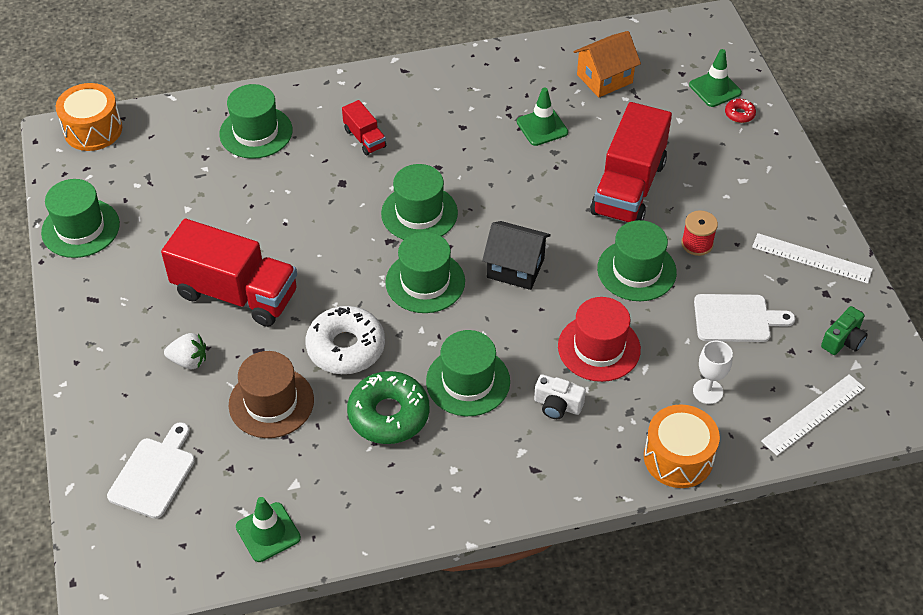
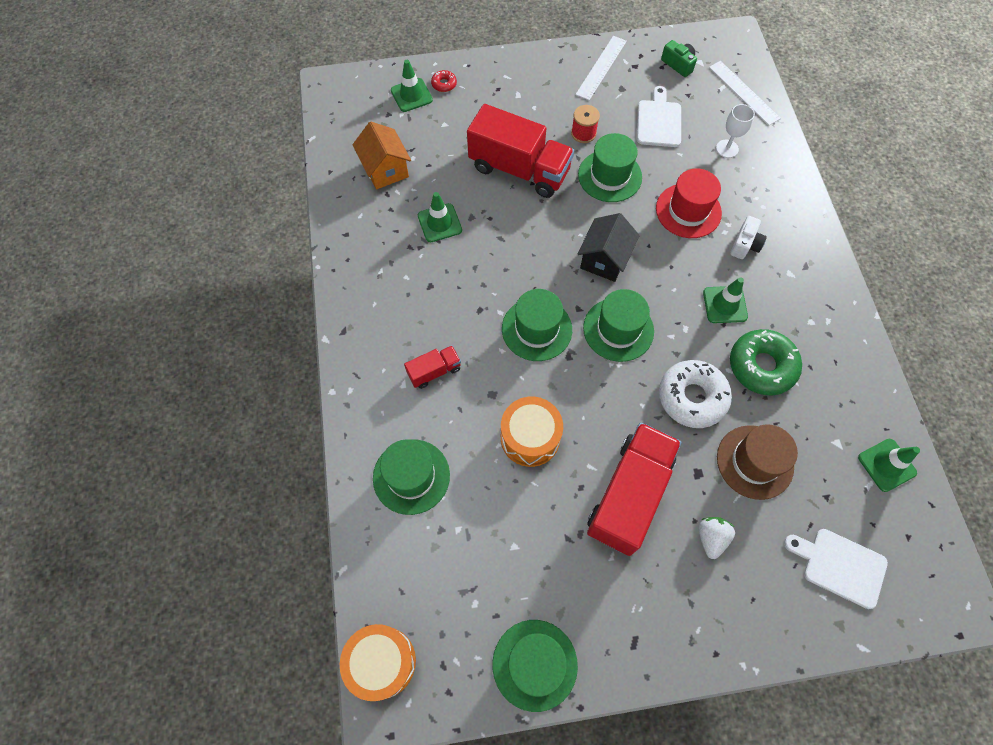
camera: 85 degrees left, 15 degrees up
green hat [426,330,510,416] -> green traffic cone [703,277,748,323]
orange drum [644,404,720,488] -> orange drum moved to [501,397,563,467]

